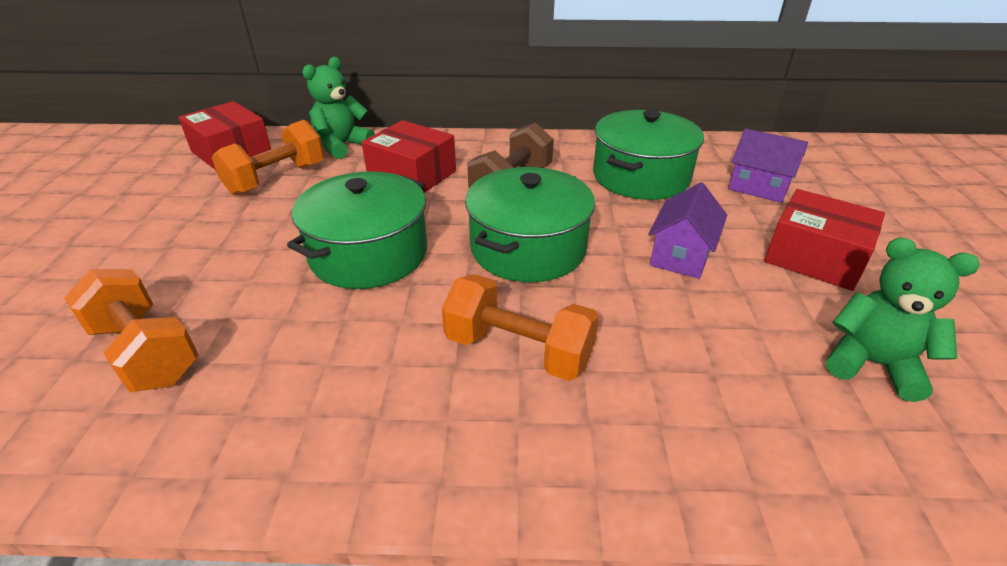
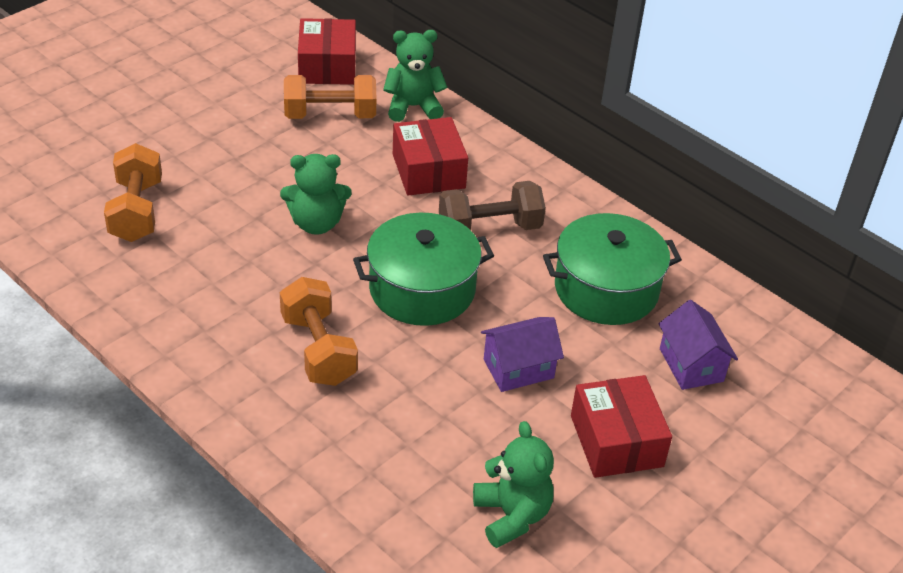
camera: 40 degrees right, 5 degrees up
green pot [287,171,427,289] -> green teddy bear [280,154,352,235]

